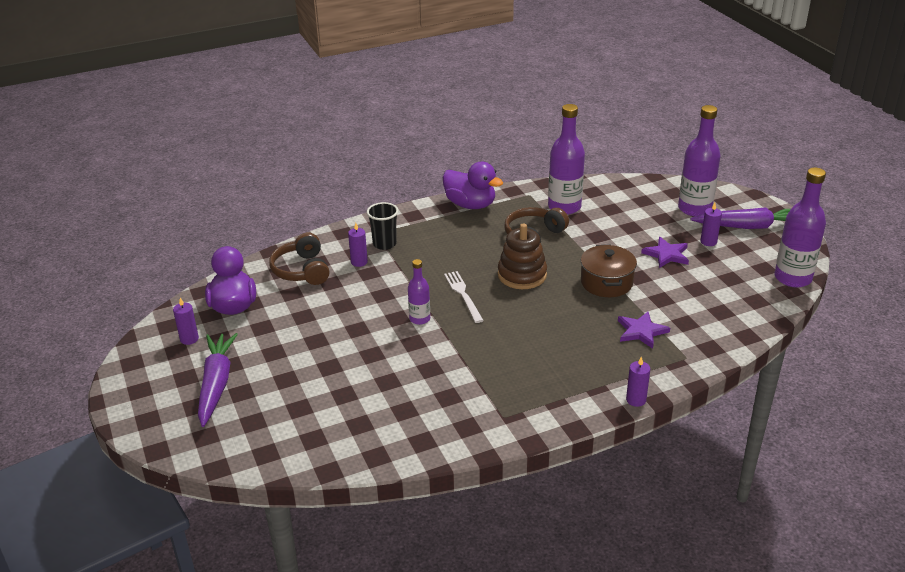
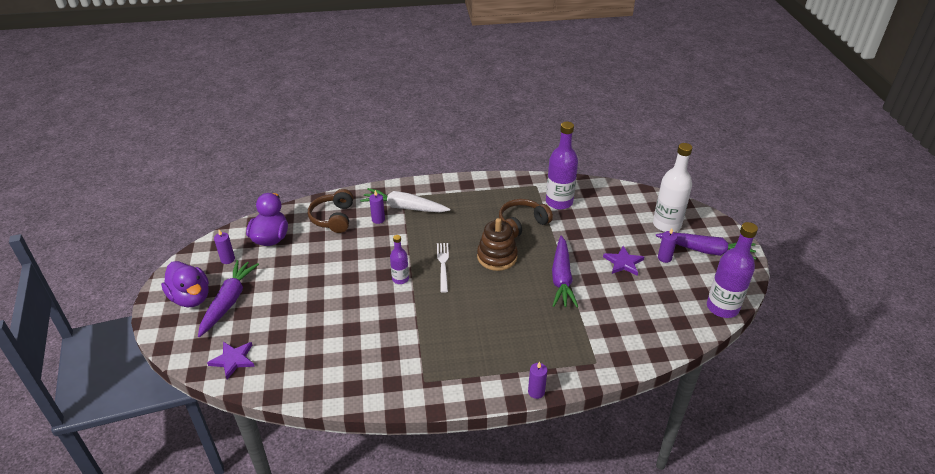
camera: 15 degrees right, 5 degrees up
black cup [367,202,398,250] -> white carrot [360,188,450,212]
purple duck [443,162,503,209] -> purple duck moved to [161,261,209,307]
brown pot [581,245,637,297] -> purple carrot [552,236,578,308]
purple star [618,312,670,349] -> purple star moved to [207,342,255,379]
purple bottle [678,105,721,217] -> white bottle [653,143,692,232]

